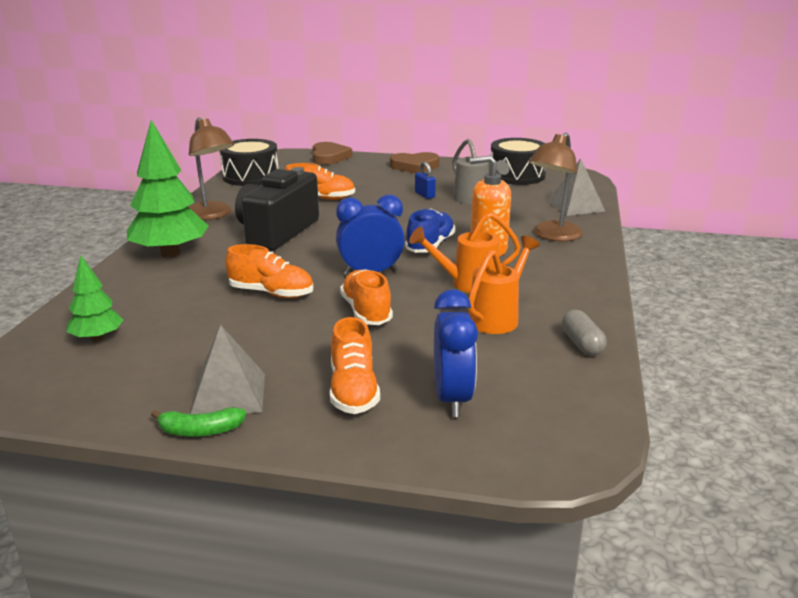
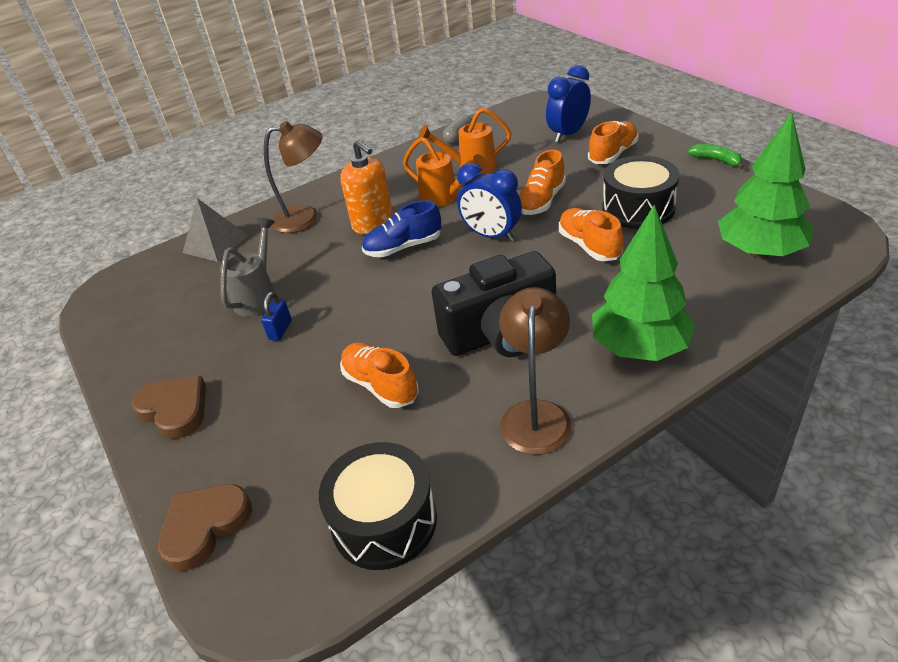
camera: 130 degrees left, 15 degrees up
green tree [67,255,123,342] -> green tree [718,112,814,258], size x1.83
grey pyramid [190,325,265,414] -> none
black drum [491,138,546,185] -> black drum moved to [602,155,680,229]

